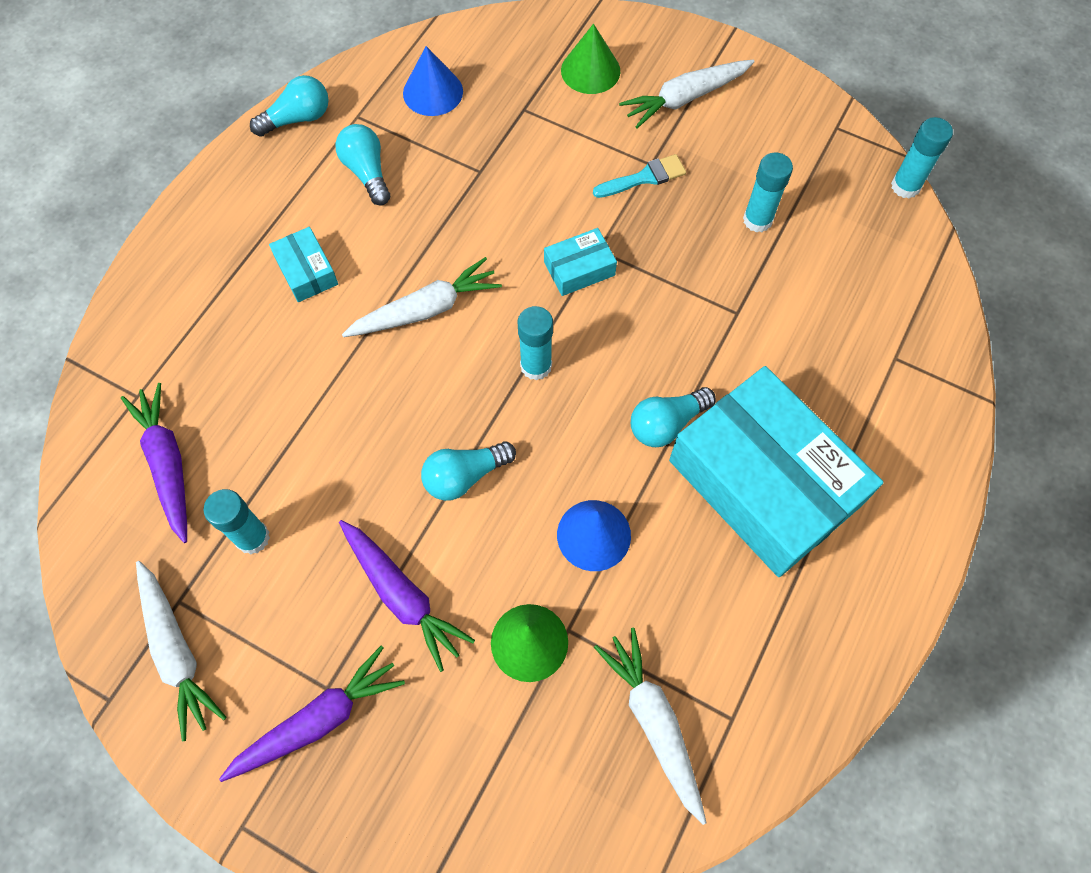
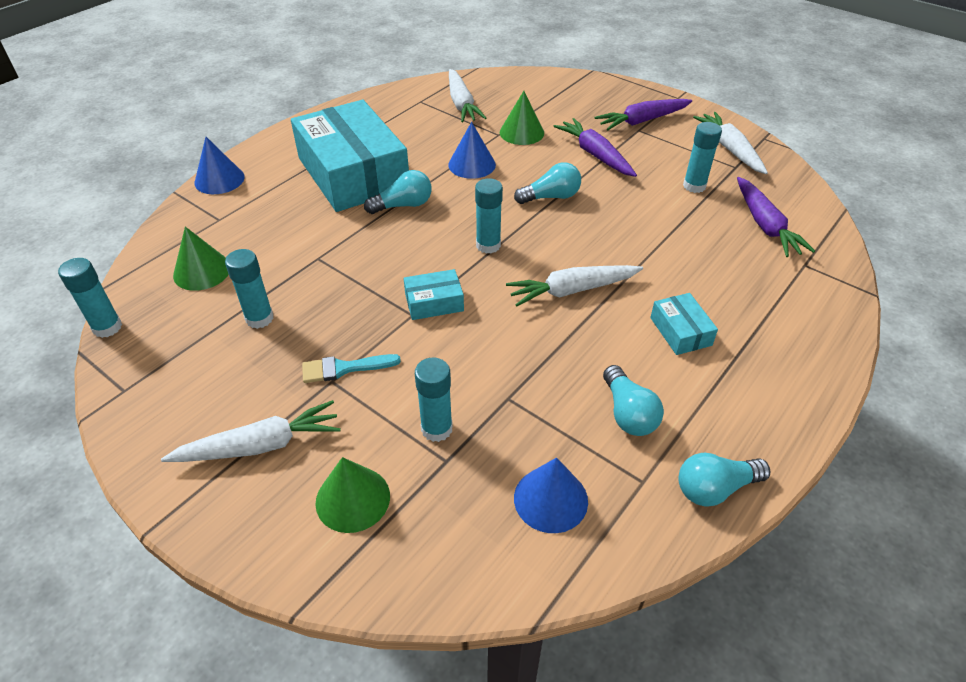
camera: 170 degrees left, 20 degrees down
none -> green cone [173,227,229,291]
none -> blue cone [195,137,245,194]
none -> turquoise glue stick [415,358,453,442]

